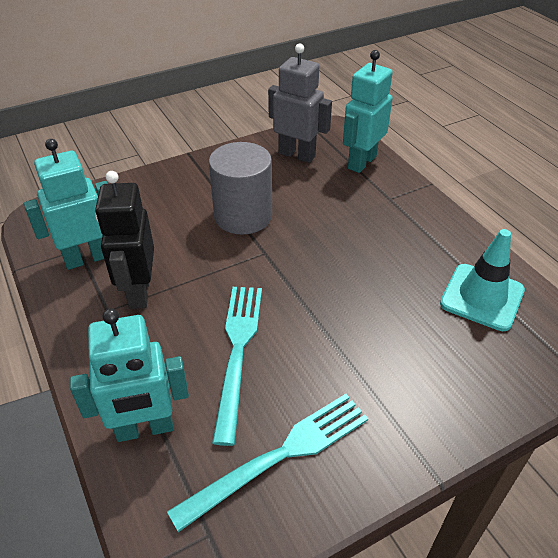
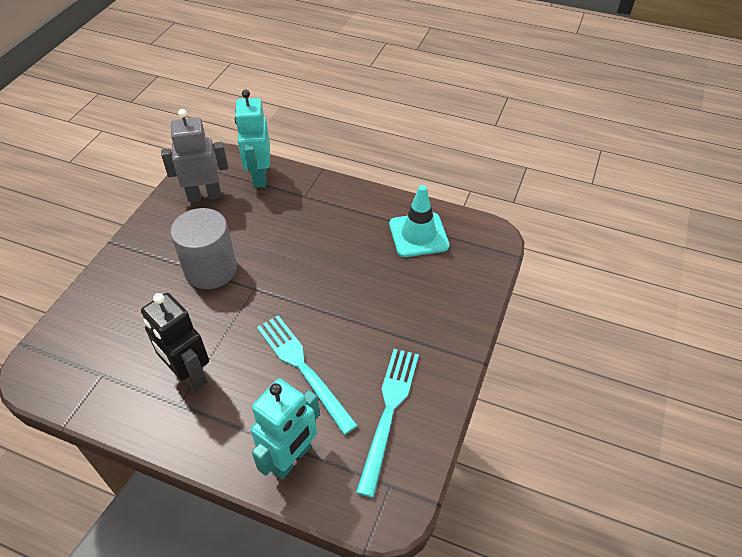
camera: 40 degrees left, 5 degrees up
turquoise robot [24,139,108,270] -> none

